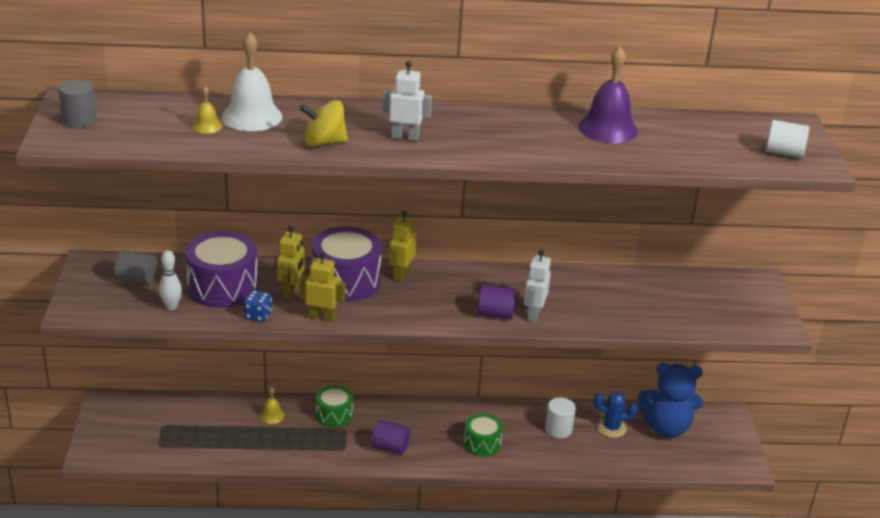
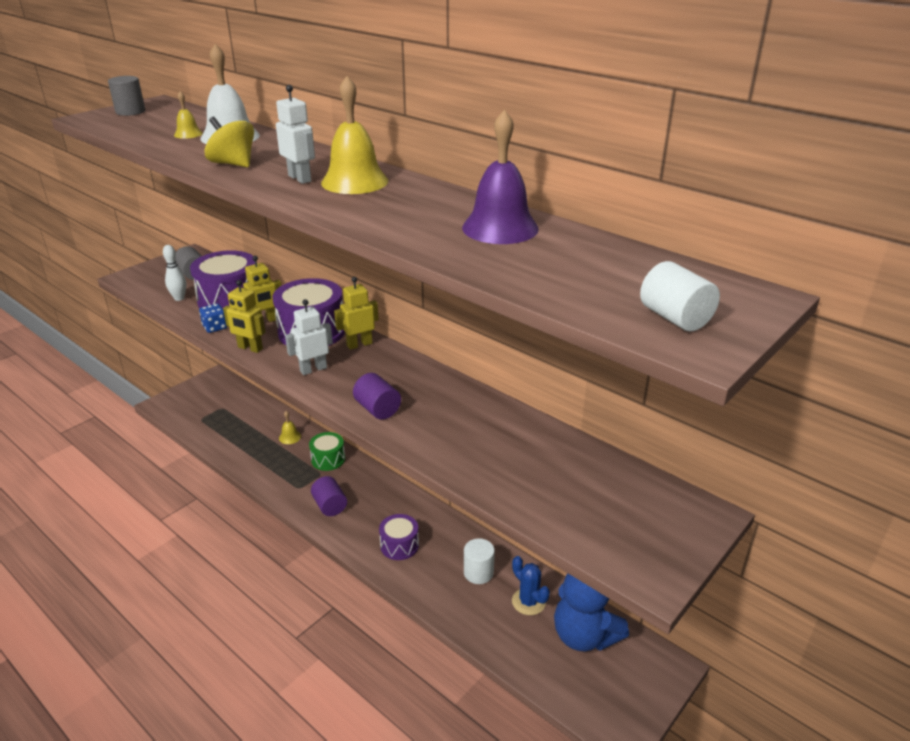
camera: 45 degrees right, 0 degrees up
yellow robot [300,252,346,322] -> yellow robot turned 150 degrees clockwise [223,280,265,353]
green drum [464,413,503,457] -> purple drum [379,514,419,560]
white robot [524,250,551,322] -> white robot moved to [285,299,333,375]
none -> yellow bell [321,76,388,194]

